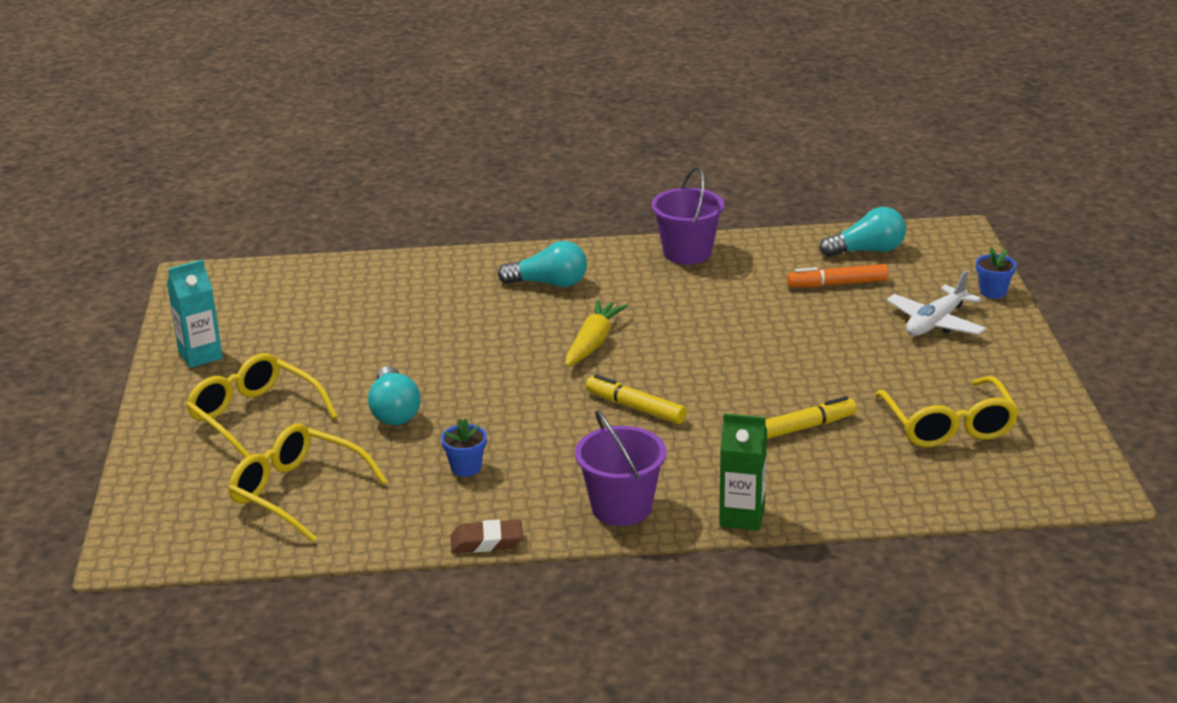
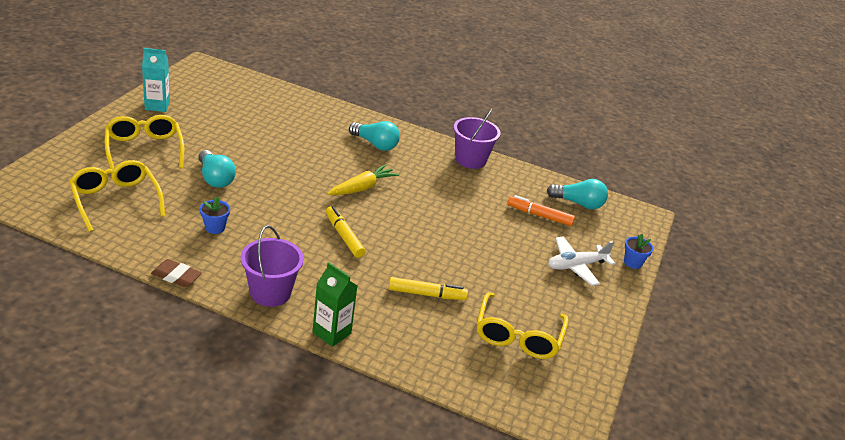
camera: 20 degrees right, 5 degrees up
turquoise light bulb [368,366,421,425] -> turquoise light bulb turned 45 degrees counterclockwise [198,150,236,188]

